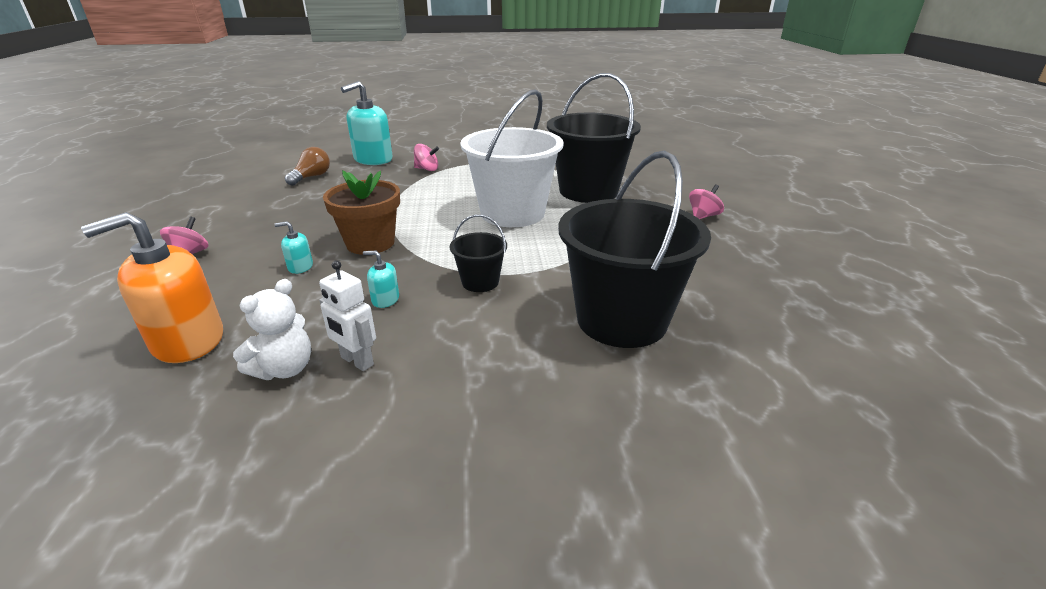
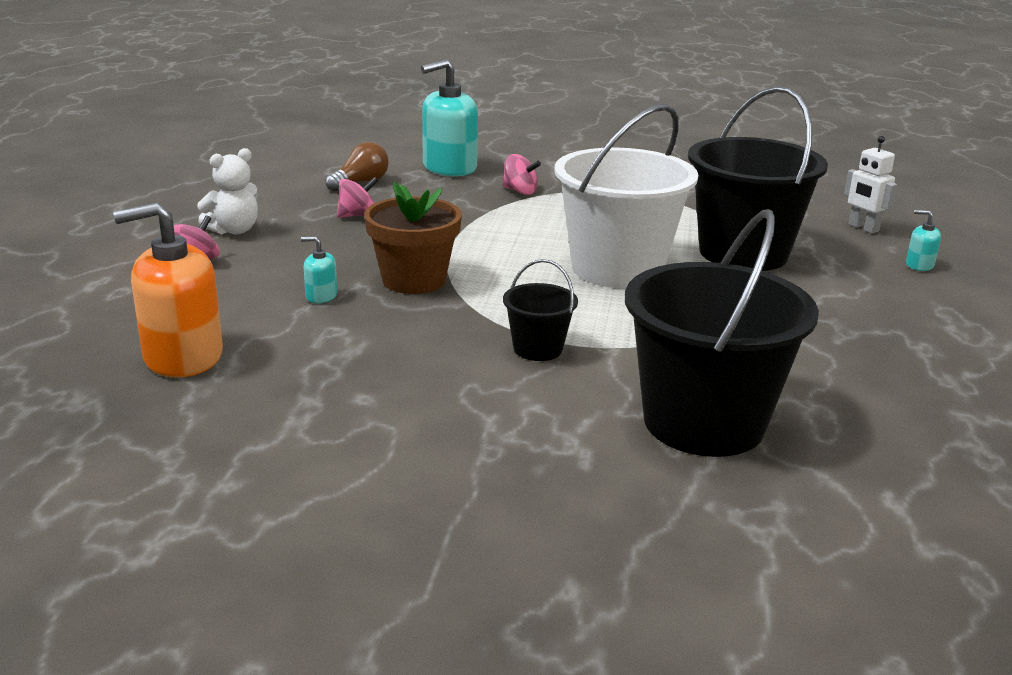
camera: 15 degrees right, 5 degrees down
white teddy bear [233,279,311,380] -> white teddy bear moved to [197,148,258,235]
white robot [319,260,376,371] -> white robot moved to [844,136,897,234]
turquoise soap dispenser [363,251,399,308] -> turquoise soap dispenser moved to [906,210,941,271]
pink spinning top [689,184,724,219] -> pink spinning top moved to [337,177,378,218]

